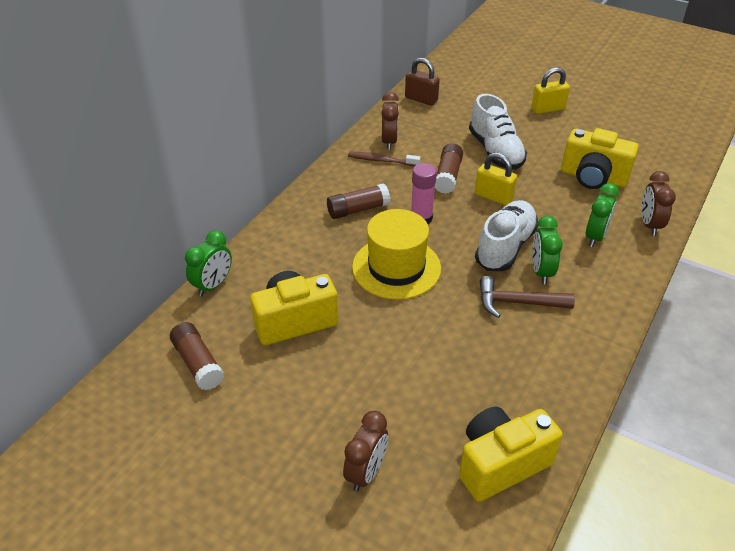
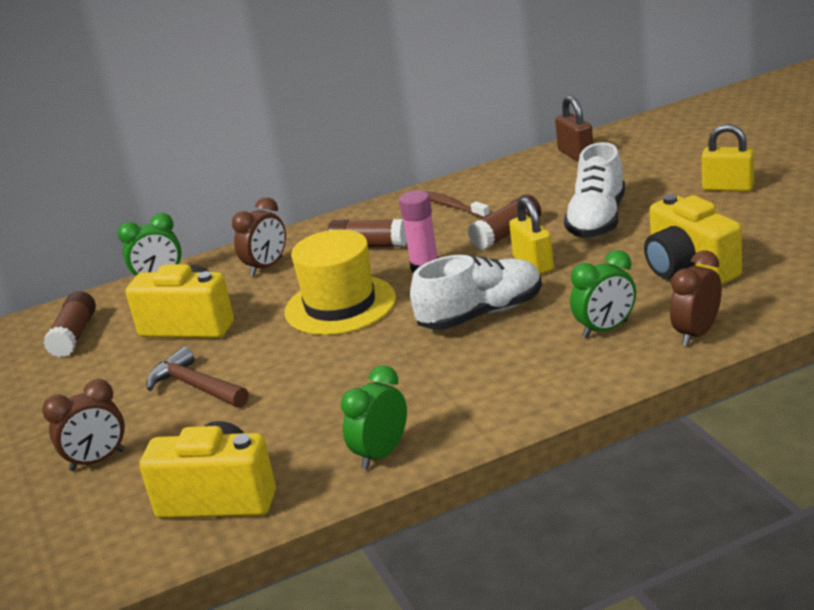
camera: 40 degrees right, 15 degrees down
brown clock [381,92,399,150] -> brown clock moved to [232,197,286,276]
brown hammer [480,276,575,318] -> brown hammer moved to [147,347,249,408]
green clock [532,216,563,284] -> green clock moved to [341,366,407,470]

